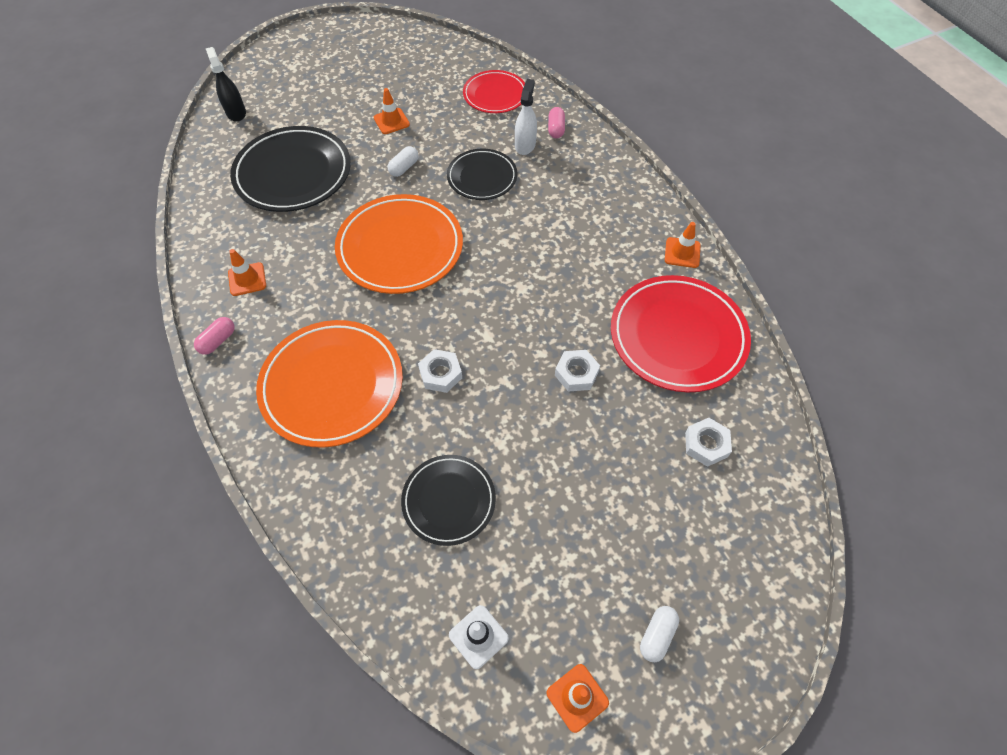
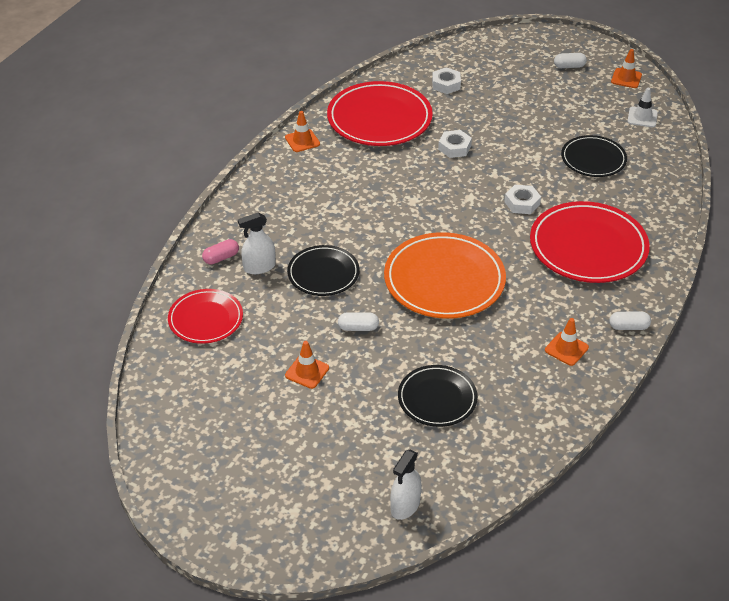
camera: 125 degrees left, 15 degrees down
pink capsule [194,317,235,355] -> white capsule [609,312,651,330]
black spray bottle [206,47,246,122] -> white spray bottle [390,449,422,520]
black plate [230,126,351,212] -> black plate [398,365,478,427], size x0.60
orange plate [256,320,403,448] -> red plate [530,201,650,283]

